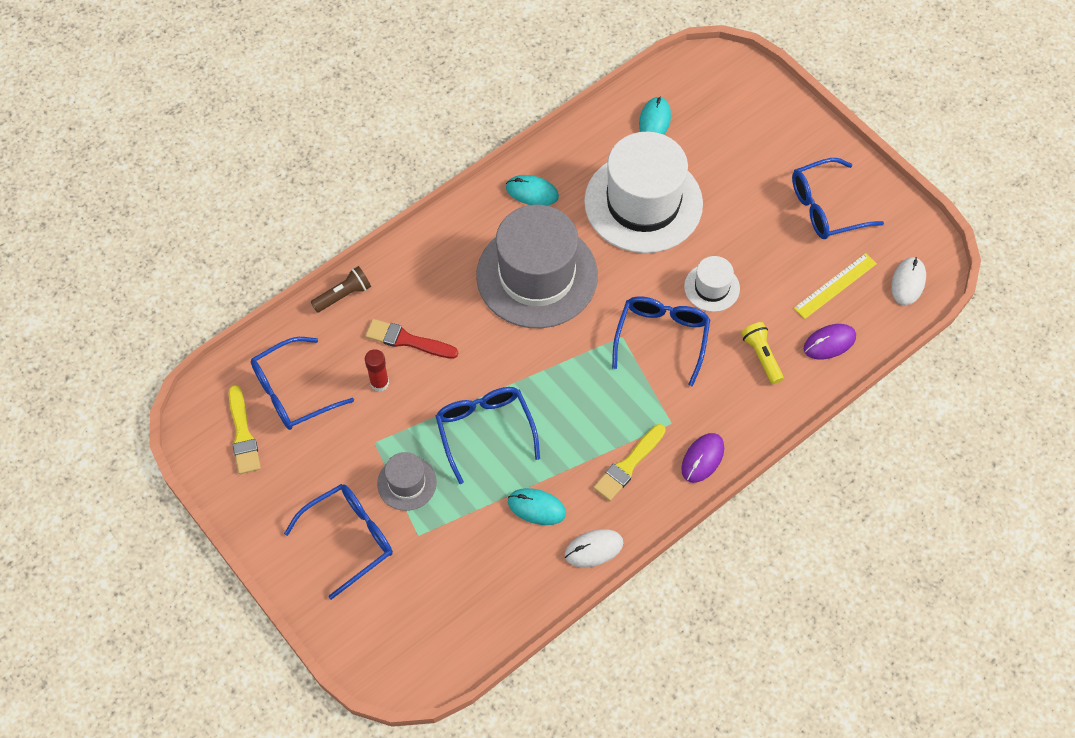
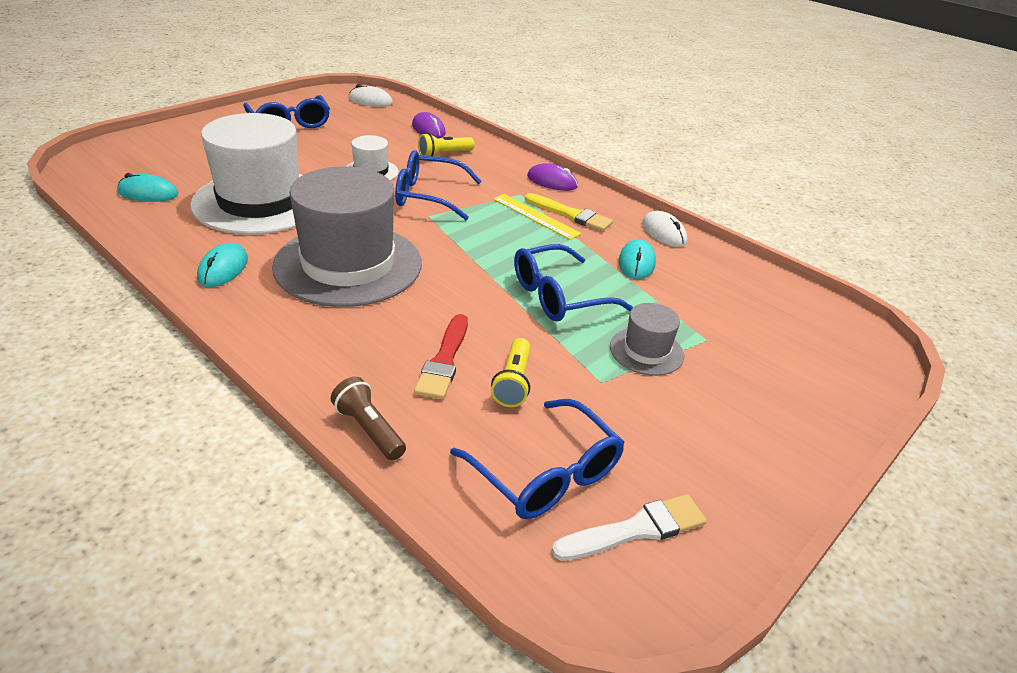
camera: 100 degrees left, 25 degrees down
yellow brush [229,385,261,474] -> white brush [552,494,707,561]
blue glasses [284,484,393,600] -> none
red glue stick [365,349,389,392] -> yellow flashlight [491,338,531,407]
yellow ruler [794,253,877,319] -> yellow ruler moved to [493,194,581,240]

